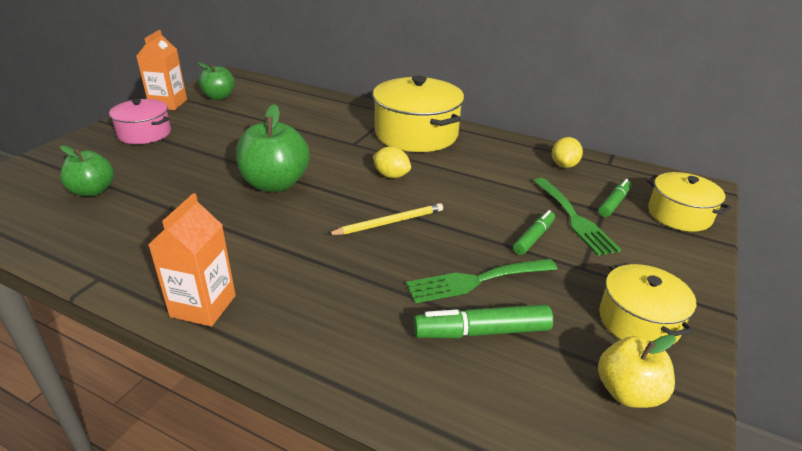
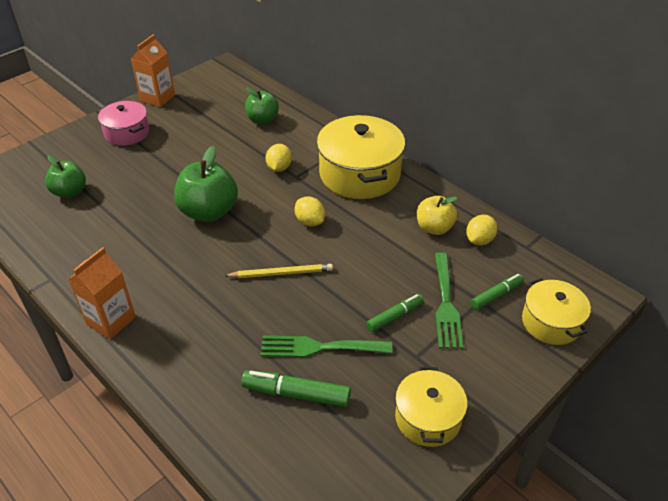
camera: 20 degrees right, 10 degrees up
green apple [198,62,235,100] -> green apple moved to [245,88,279,124]
yellow apple [598,334,676,408] -> yellow apple moved to [417,196,457,235]
none -> yellow lemon [266,144,292,172]

